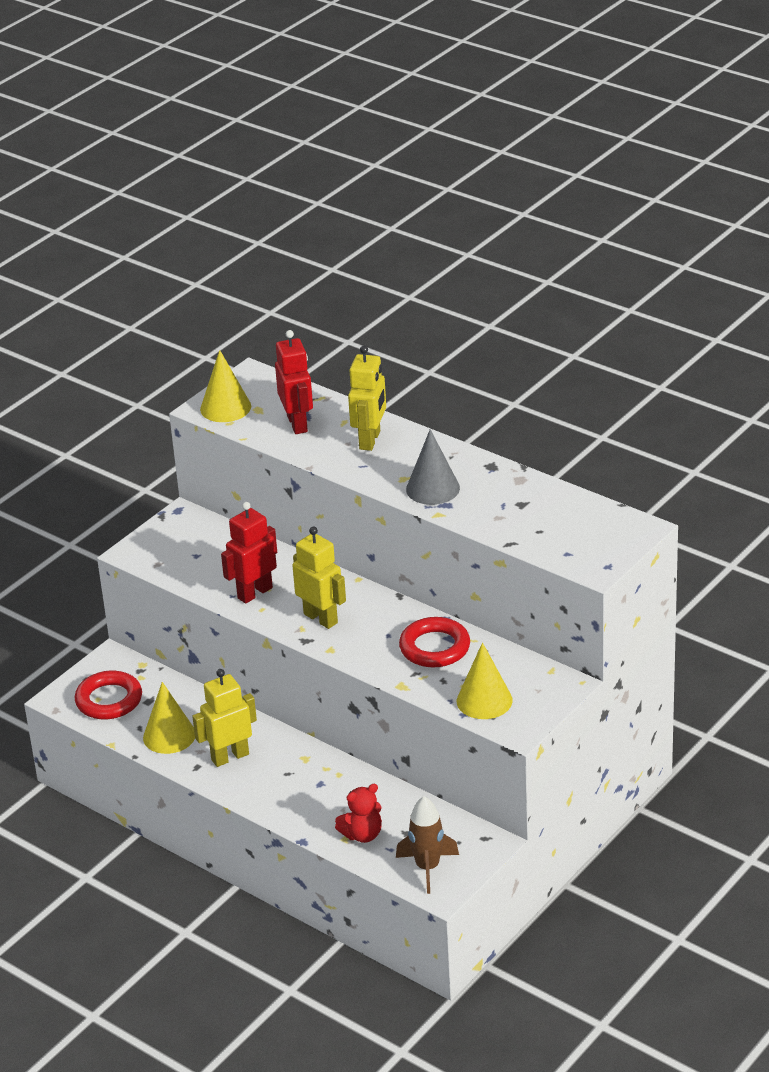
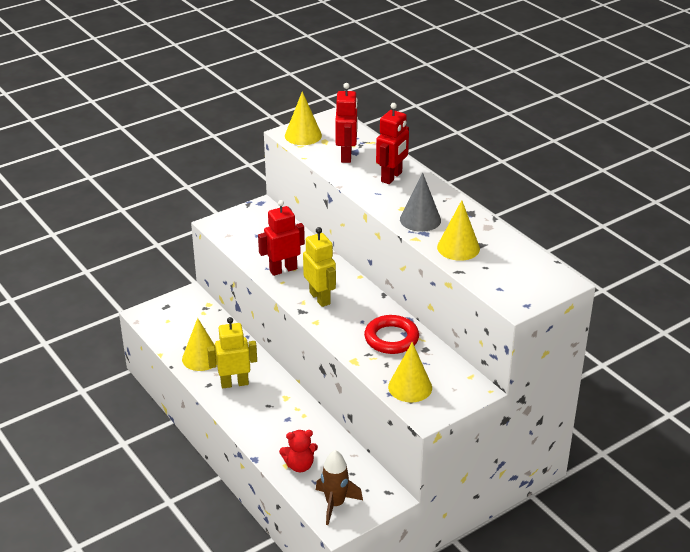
camera: 15 degrees right, 0 degrees up
red ring [75,671,142,719] -> none
yellow robot [348,345,386,451] -> red robot [376,103,409,184]
none -> yellow cone [437,200,480,261]

